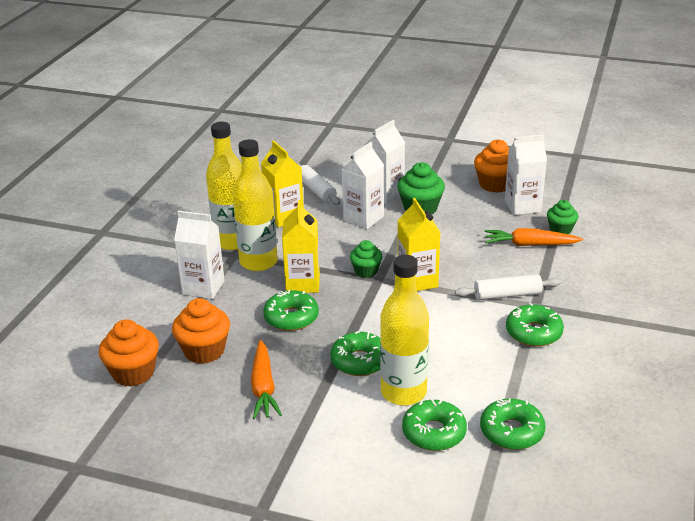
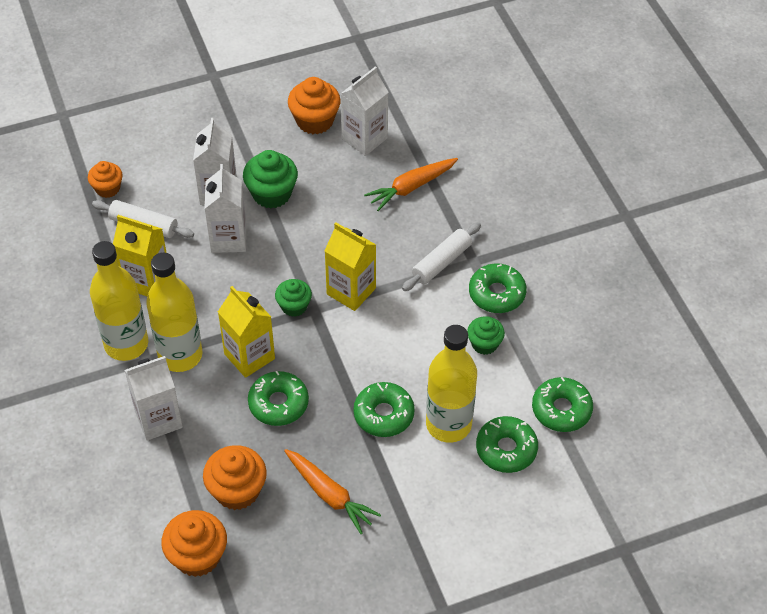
camera: 40 degrees left, 20 degrees up
green cupcake [547,200,578,234] -> green cupcake moved to [467,316,505,355]
none -> orange cupcake [88,161,123,198]

